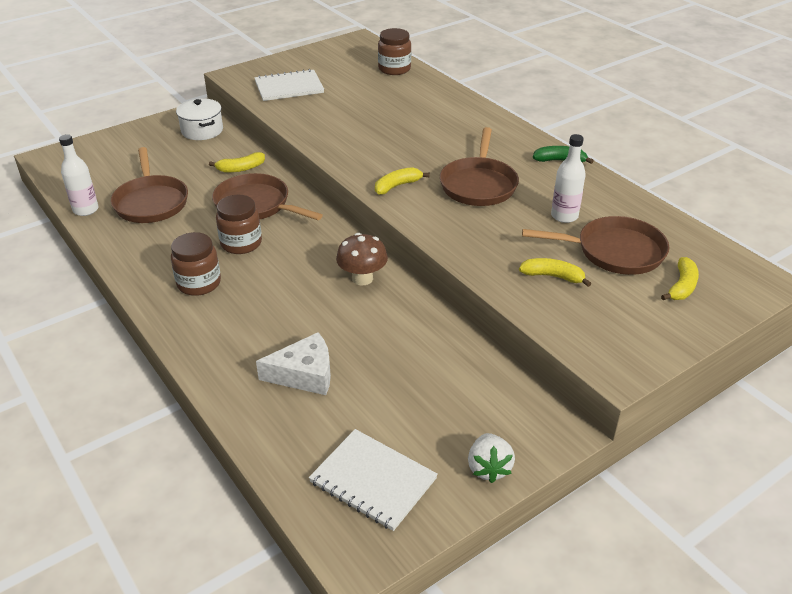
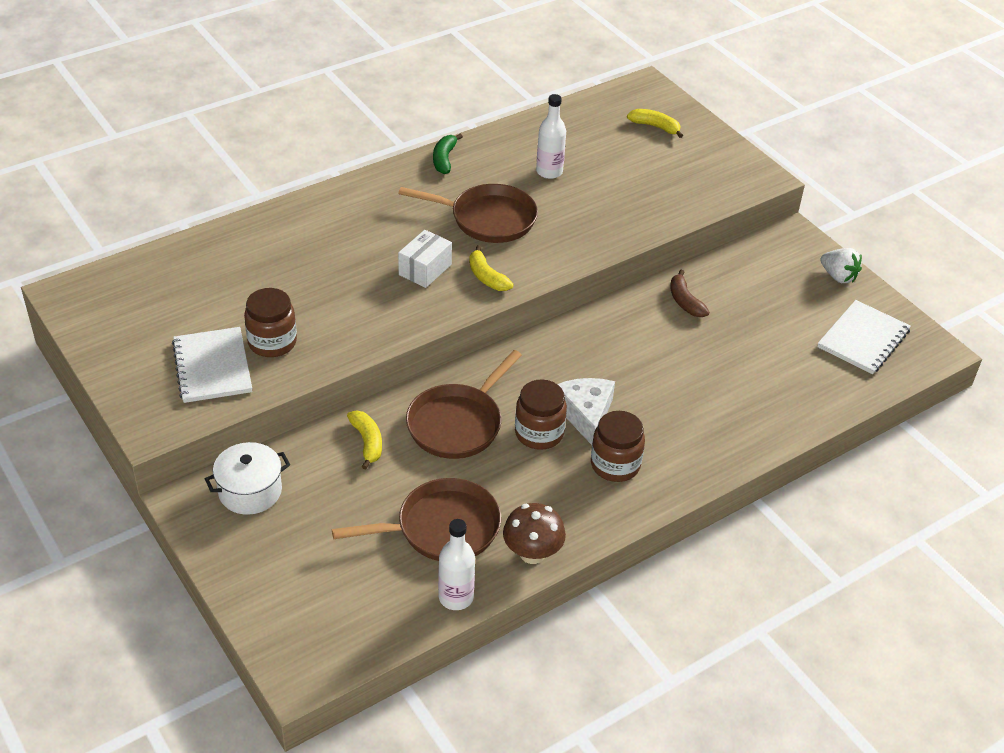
camera: 90 degrees left, 5 degrees up
white cheese [256,332,331,395] -> white cheese moved to [558,378,615,445]
brown mushroom [336,233,388,285] -> brown mushroom moved to [503,503,566,564]
brown jar [378,28,411,75] -> brown jar moved to [244,288,297,357]
white strawberry [468,433,515,483] -> white strawberry turned 45 degrees clockwise [820,248,862,283]
yellow banana [519,258,591,287] -> none
brown pan [522,216,669,275] -> none
none -> white box [398,230,452,288]
none -> brown banana [670,270,710,317]

